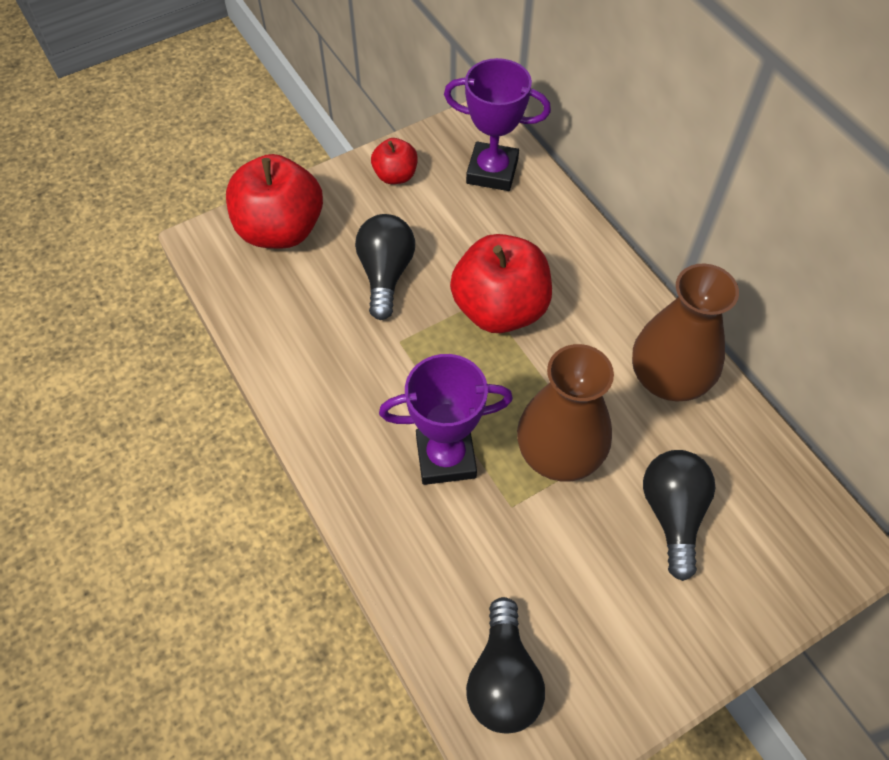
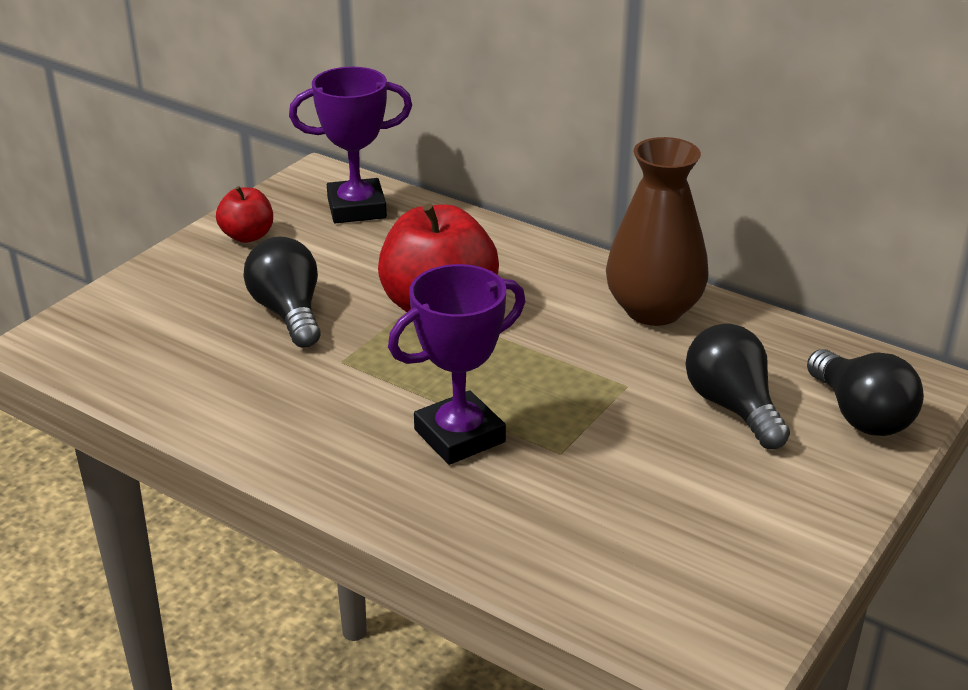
camera: 25 degrees left, 25 degrees down
red apple [226,154,323,248] -> none
black light bulb [466,597,545,733] -> black light bulb moved to [807,349,924,436]
brown vase [517,344,614,482] -> none

